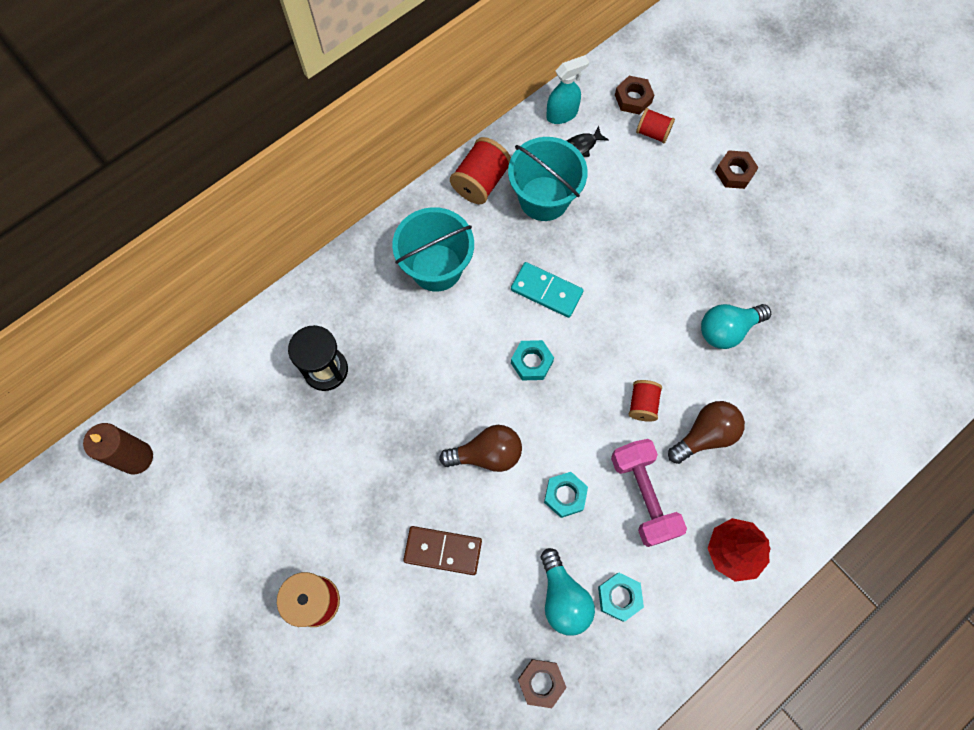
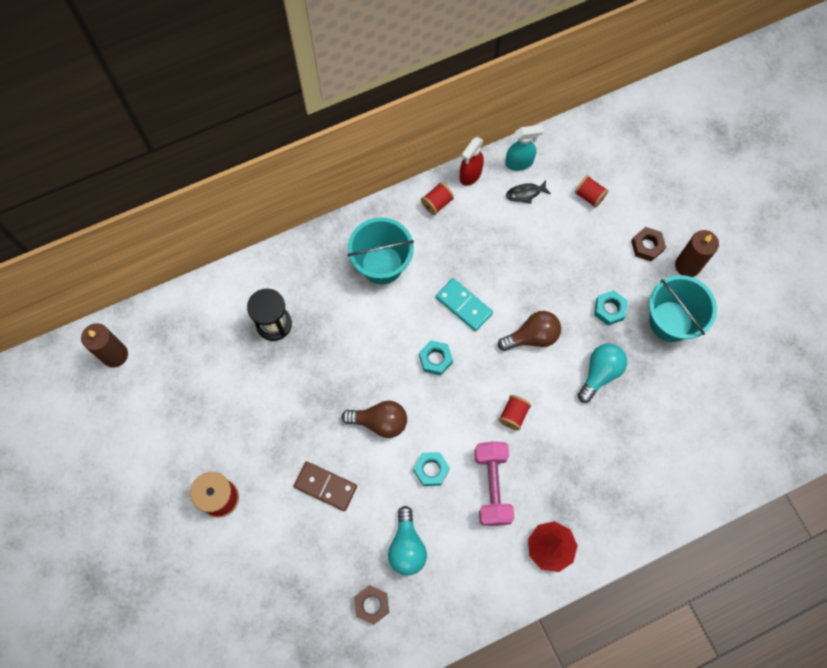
camera: 15 degrees right, 0 degrees up
red spool [450,137,511,204] -> red spool [421,182,454,215], size x0.62
turquoise bucket [508,137,588,221] -> turquoise bucket moved to [649,275,717,342]
turquoise nut [598,573,644,622] -> turquoise nut moved to [594,290,628,325]
brown nut [615,76,654,115] -> none
brown light bulb [668,401,745,464] -> brown light bulb moved to [498,311,561,351]
turquoise light bulb [701,304,771,349] -> turquoise light bulb turned 135 degrees clockwise [578,343,627,403]
none -> red spray bottle [460,137,484,186]
none -> brown candle [675,230,719,277]

